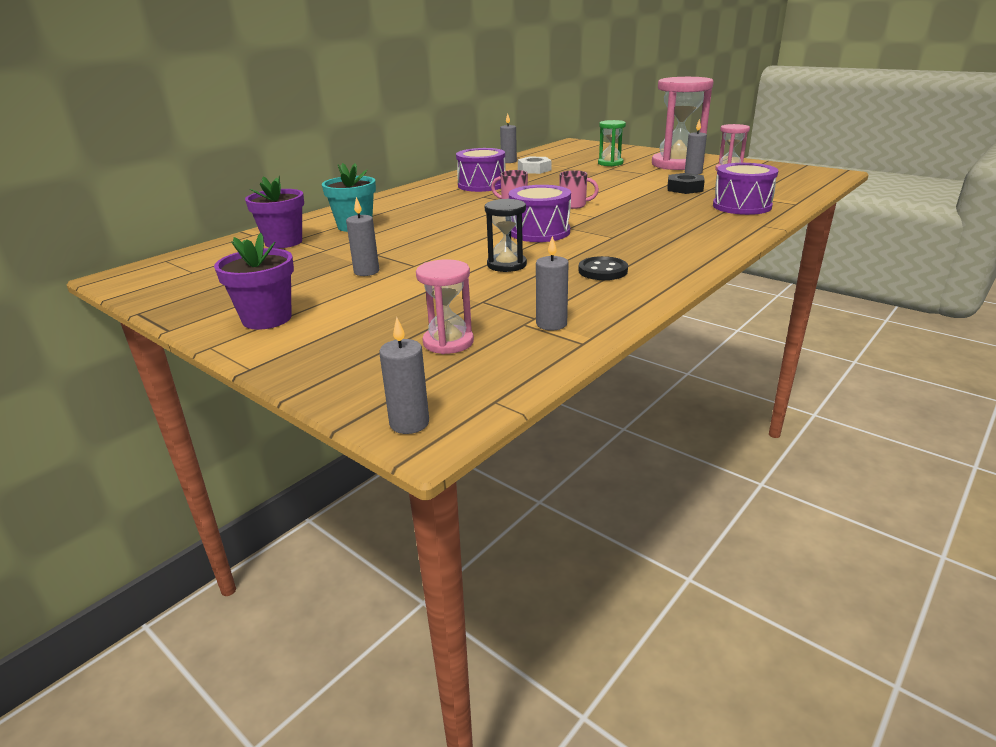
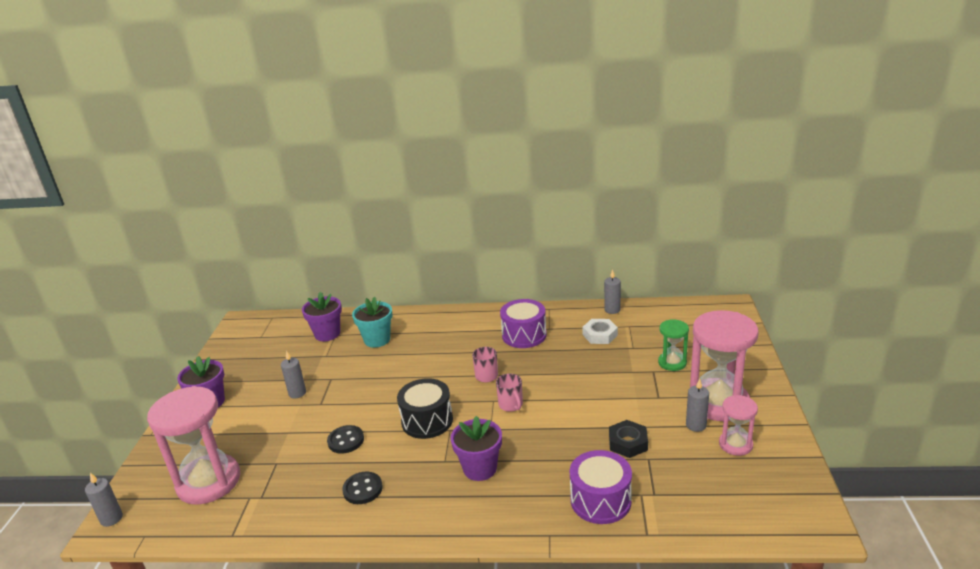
camera: 55 degrees right, 0 degrees up
pink hourglass [416,259,474,354] -> pink hourglass [147,386,240,505], size x1.95
black hourglass [485,199,527,272] -> black button [327,425,364,454]
purple drum [509,185,571,242] -> black drum [397,378,453,439]
grey candle [536,236,569,331] -> none
none -> purple flower pot [451,416,502,481]

